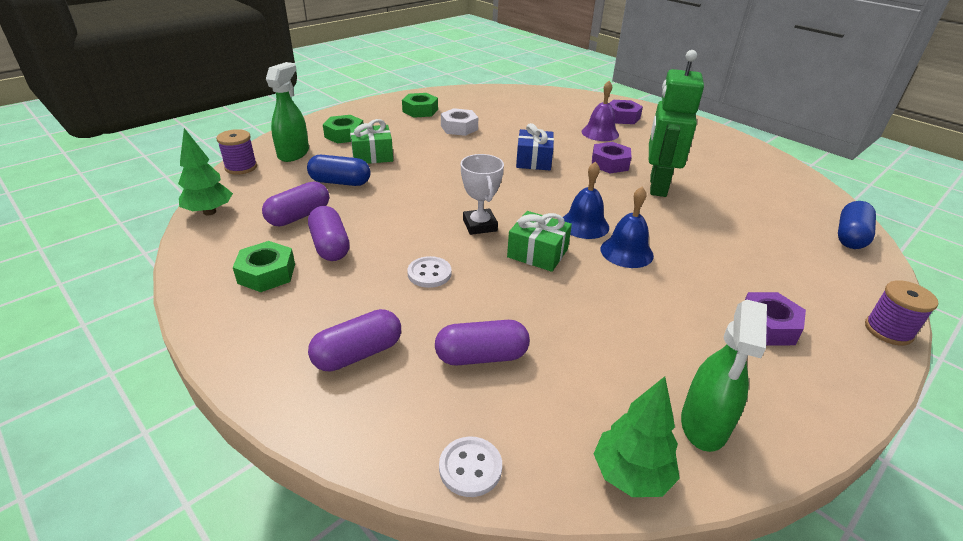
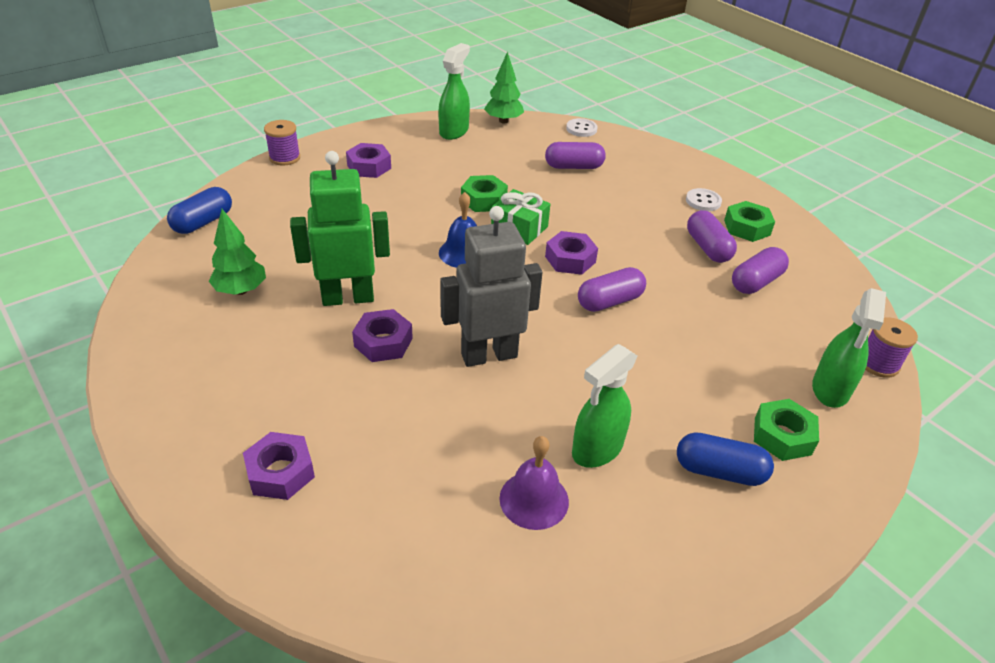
camera: 175 degrees left, 5 degrees up
green tree [178,128,233,215] -> green tree moved to [209,209,266,295]
blue capsule [307,155,371,186] -> blue capsule moved to [677,432,774,486]
purple capsule [308,309,401,371] -> purple capsule moved to [578,267,646,312]
green gift [350,119,393,164] -> none
green nut [402,93,438,118] -> green nut moved to [461,175,508,212]
white button [407,256,451,288] -> white button moved to [686,188,722,211]
white nut [441,108,478,136] -> green spray bottle [572,344,638,468]
white trophy [461,154,504,235] -> purple nut [545,231,598,275]
blue gift [516,123,554,170] -> grey robot [440,206,542,367]
purple bell [582,81,619,141] -> purple bell moved to [499,436,569,530]
blue bell [601,187,654,268] -> none
green robot [649,50,704,197] -> green robot turned 120 degrees counterclockwise [290,151,390,306]

